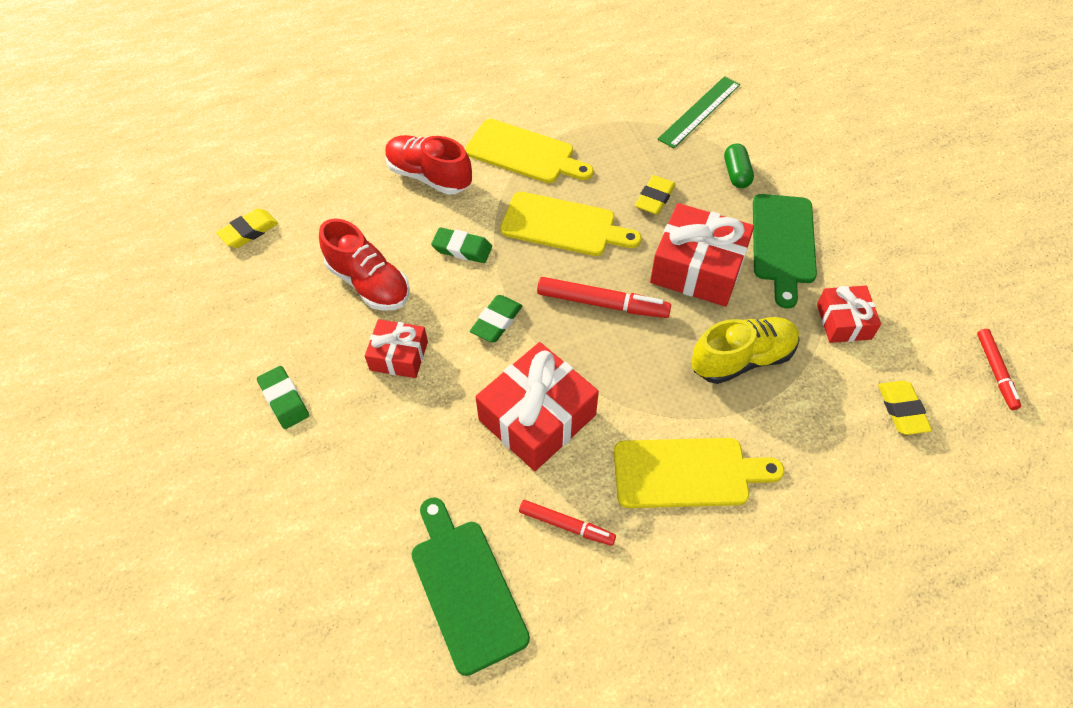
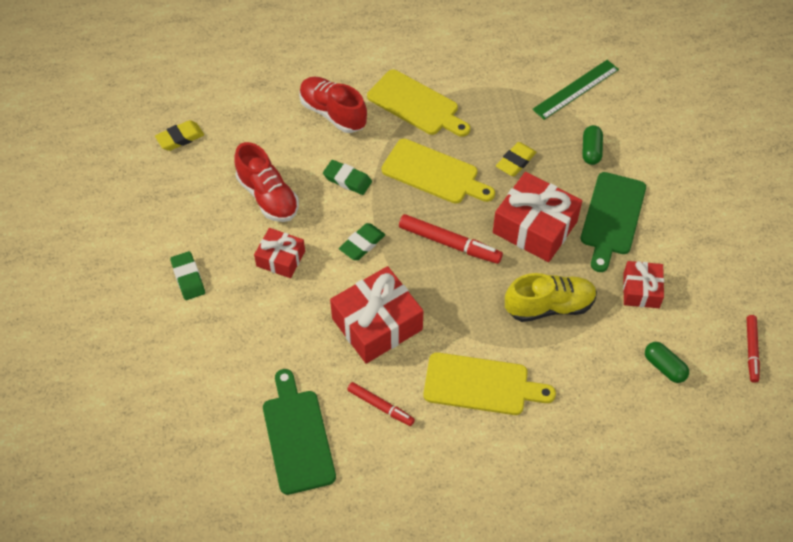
camera: 10 degrees right, 0 degrees up
yellow eraser [878,381,932,435] -> green capsule [645,342,689,383]

